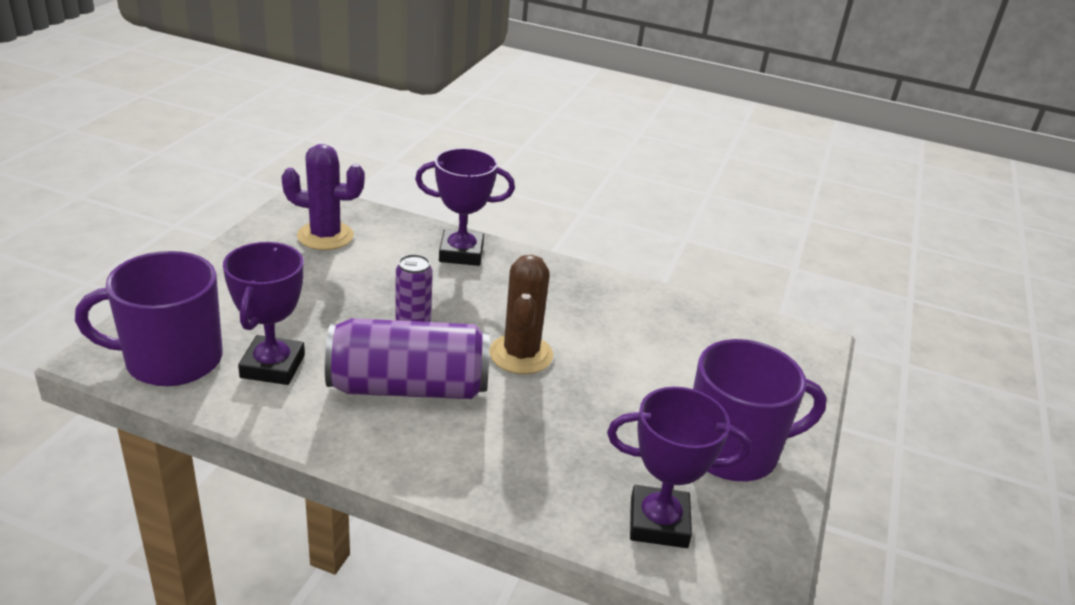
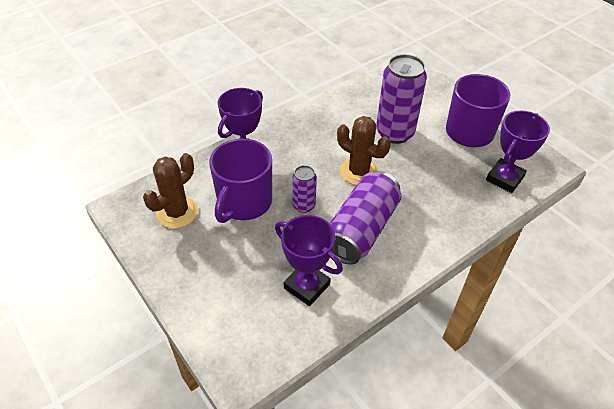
camera: 55 degrees left, 15 degrees up
purple mug [75,251,223,386] -> purple mug moved to [209,139,272,223]
purple cactus [282,144,365,250] -> brown cactus [143,153,198,228]
none -> purple can [376,54,427,144]

